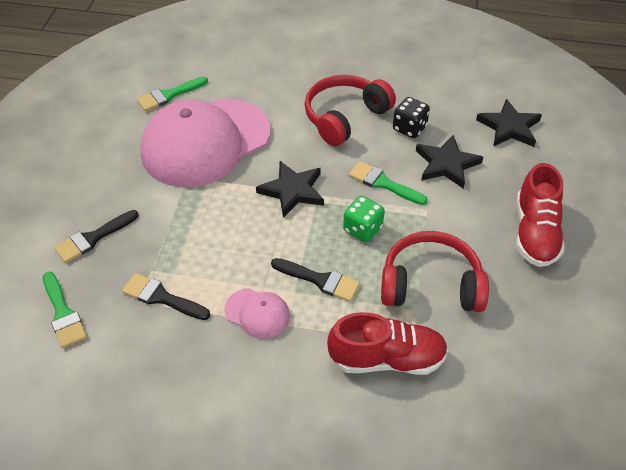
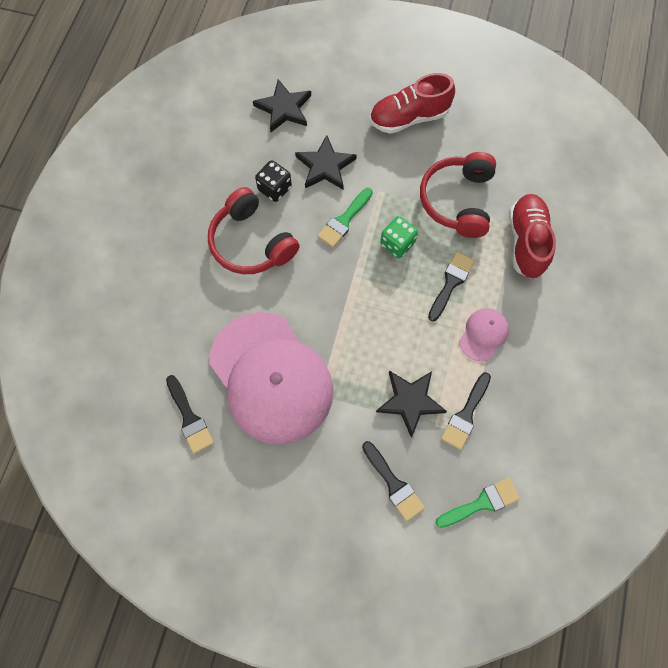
camera: 85 degrees left, 20 degrees up
green brush [137,76,208,111] -> black brush [166,375,214,454]
black star [256,161,324,218] -> black star moved to [376,371,447,438]
red shoe [516,163,565,267] -> red shoe turned 150 degrees clockwise [370,73,455,134]

